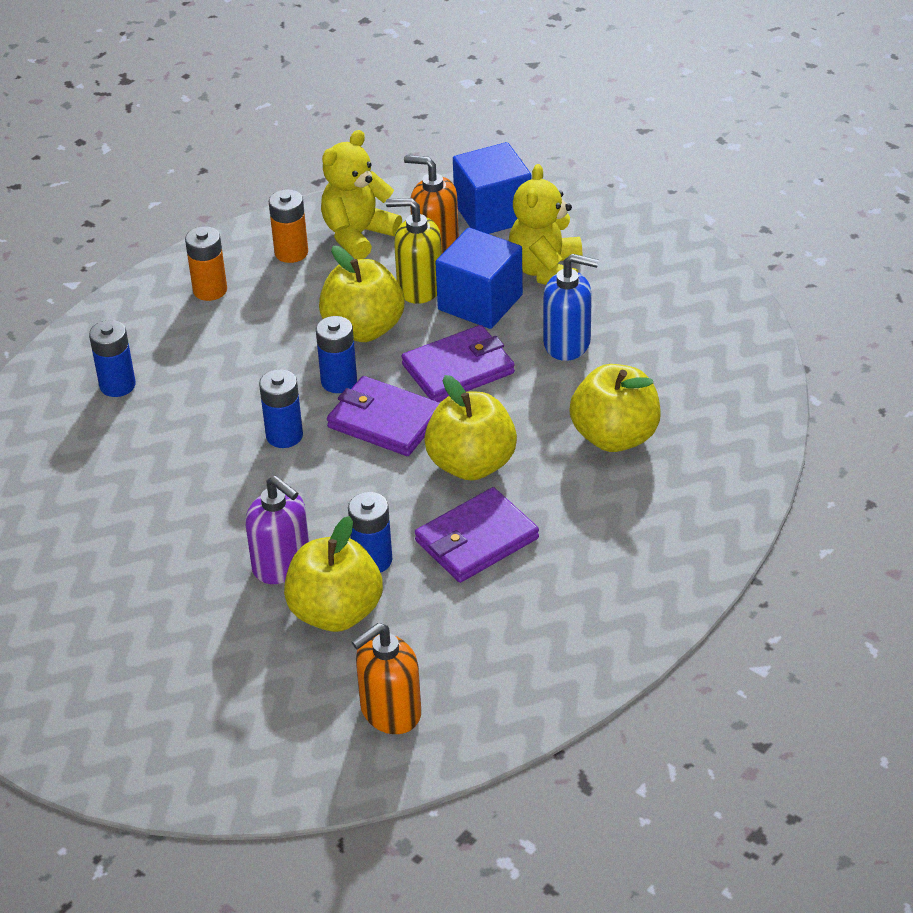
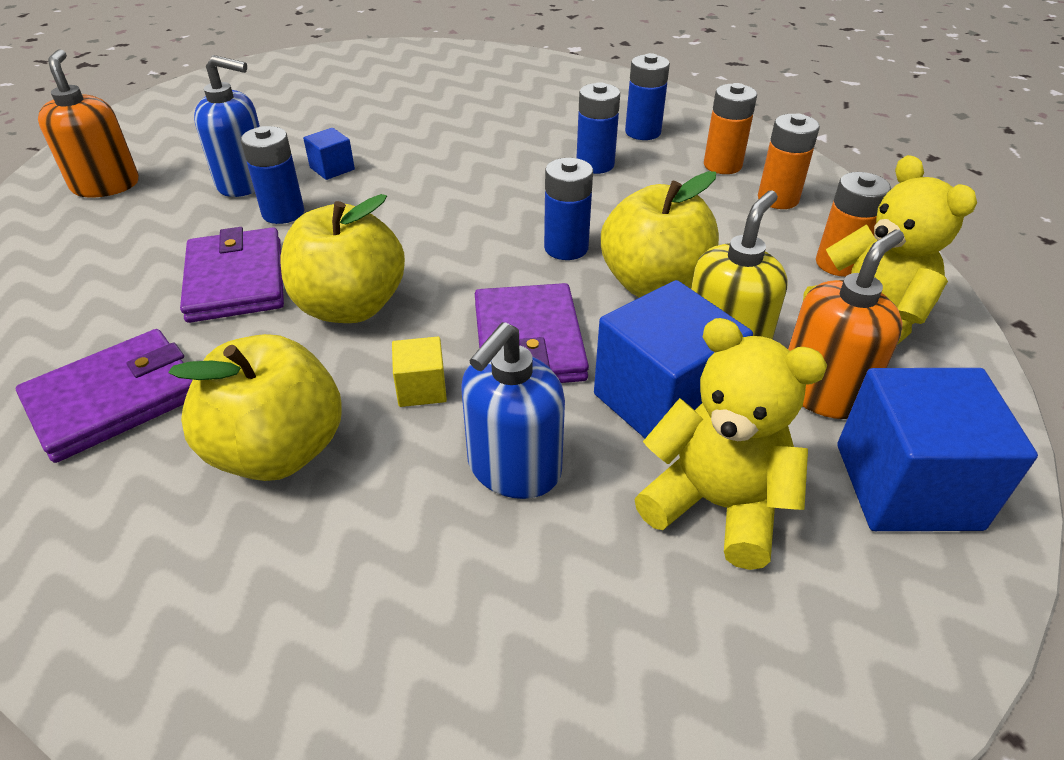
camera: 110 degrees right, 0 degrees up
purple soap dispenser [245,476,309,584] -> blue cube [303,128,355,180]
blue battery [259,369,303,448] -> blue battery moved to [576,82,620,174]
yellow apple [284,516,383,632] -> blue soap dispenser [194,55,260,197]
purple wallet [327,376,440,456] -> purple wallet moved to [16,329,192,463]
none -> yellow cube [392,337,447,407]
none -> orange battery [704,83,757,174]

